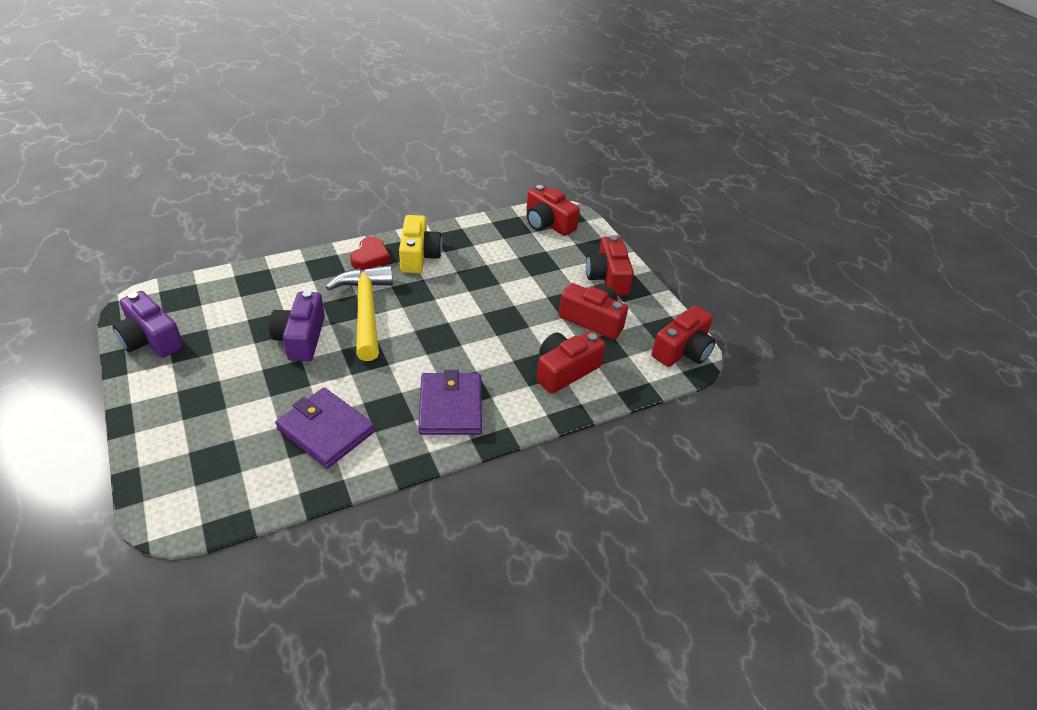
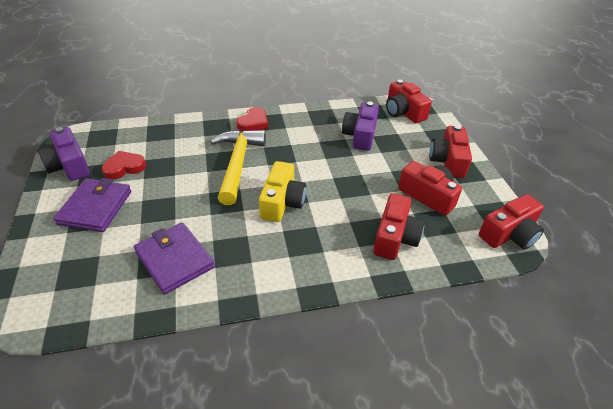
camera: 15 degrees right, 0 degrees up
purple camera [269,291,325,361] -> purple camera moved to [342,102,379,151]
yellow camera [399,215,442,273] -> yellow camera moved to [259,161,306,222]
purple wallet [418,370,482,435] -> purple wallet moved to [54,178,131,232]
red camera [536,331,606,394] -> red camera turned 135 degrees clockwise [373,193,425,260]
none -> red heart [102,151,146,179]

